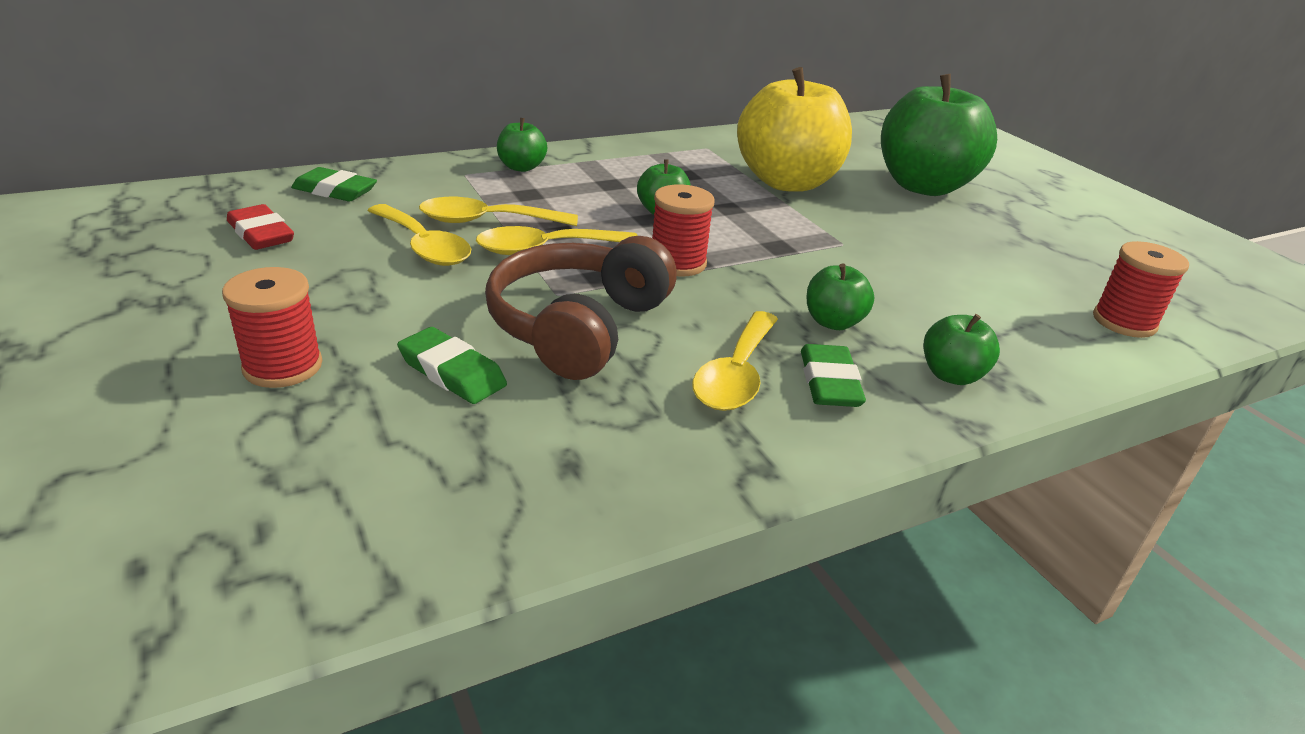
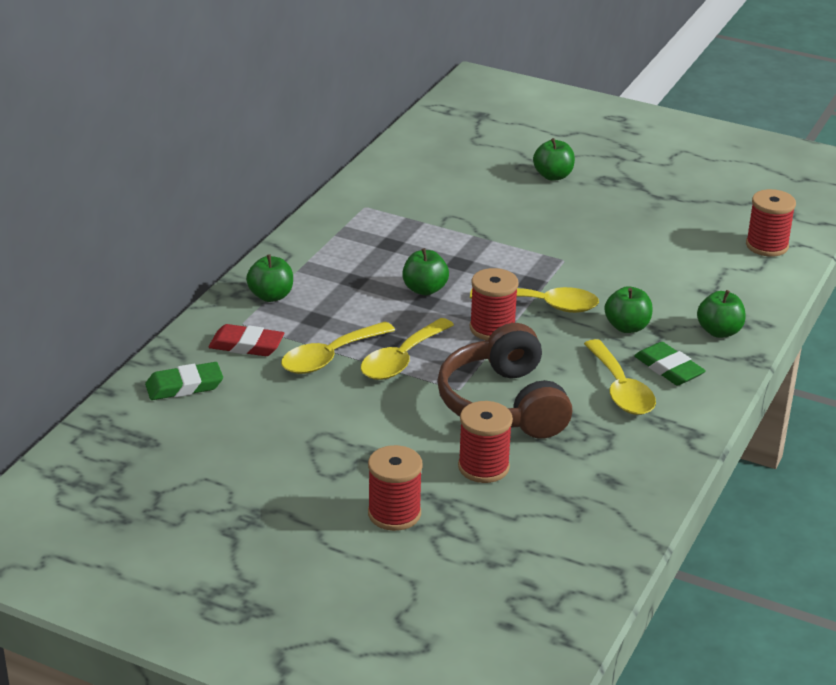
camera: 35 degrees left, 0 degrees up
red eraser [227,204,294,250] -> red eraser moved to [208,324,284,356]
yellow spoon [368,204,471,266] -> yellow spoon moved to [470,287,599,313]
green eraser [397,327,507,404] -> red spool [458,401,513,483]
yellow apple [737,67,852,192] -> none
green apple [881,74,997,196] -> green apple [533,138,575,181], size x0.44

